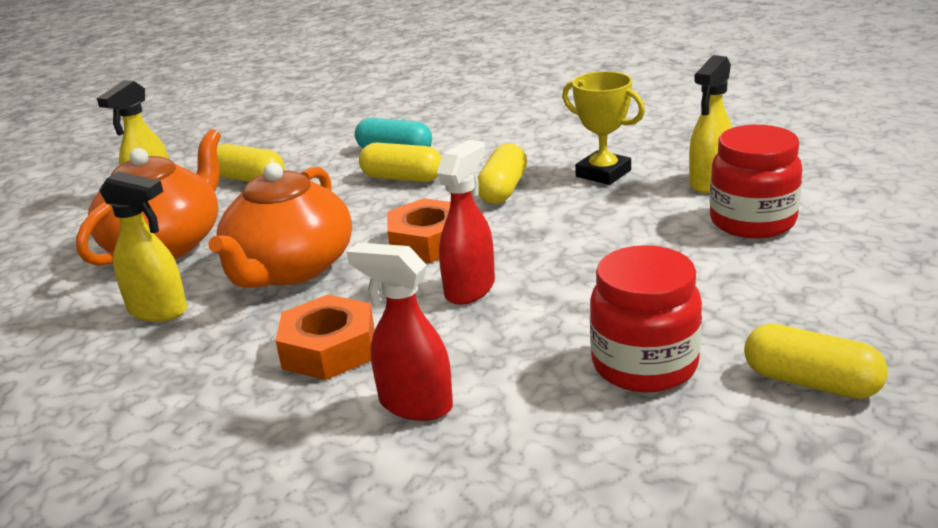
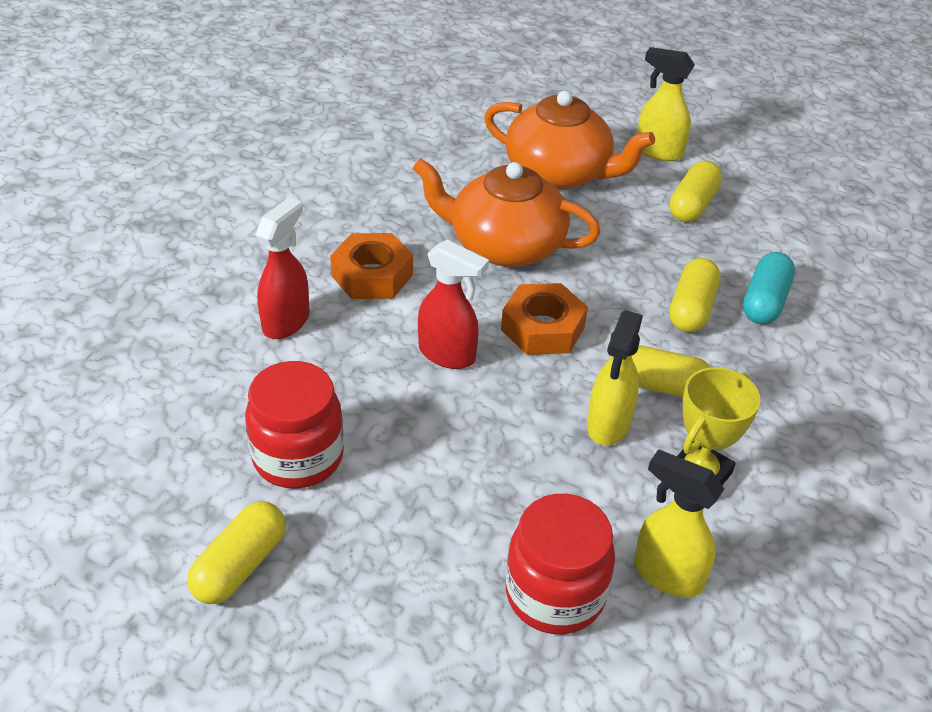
camera: 85 degrees right, 15 degrees up
yellow spray bottle [99,171,187,322] -> yellow spray bottle moved to [587,310,643,446]

